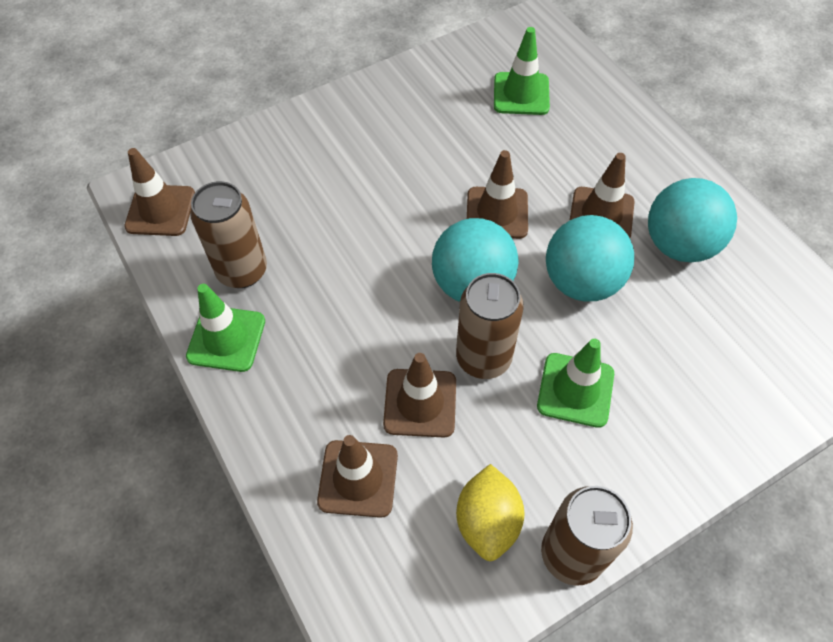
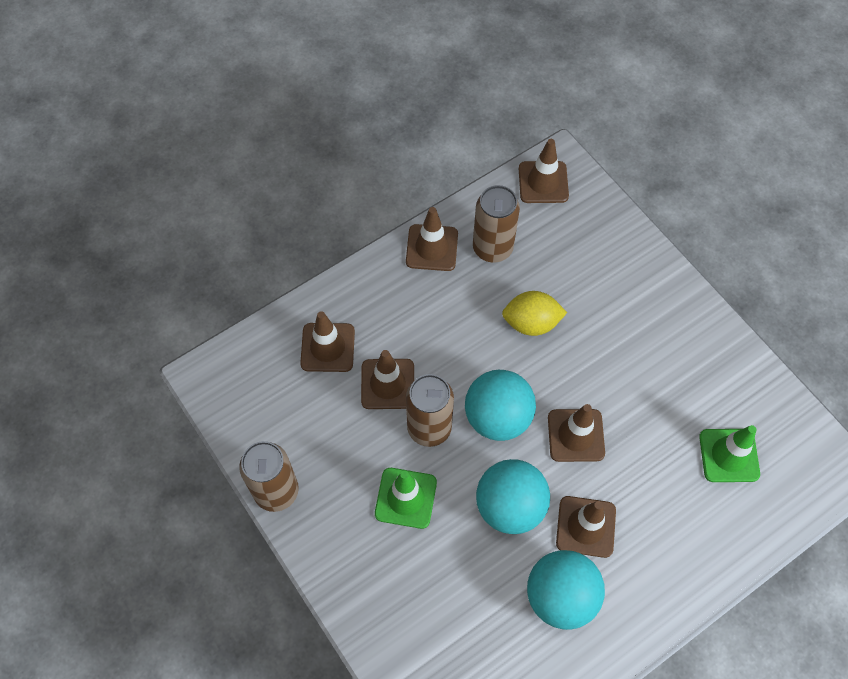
camera: 85 degrees right, 5 degrees up
green traffic cone [186,284,265,372] -> brown traffic cone [406,207,458,271]
yellow lemon [456,464,524,561] -> yellow lemon moved to [502,291,567,336]

